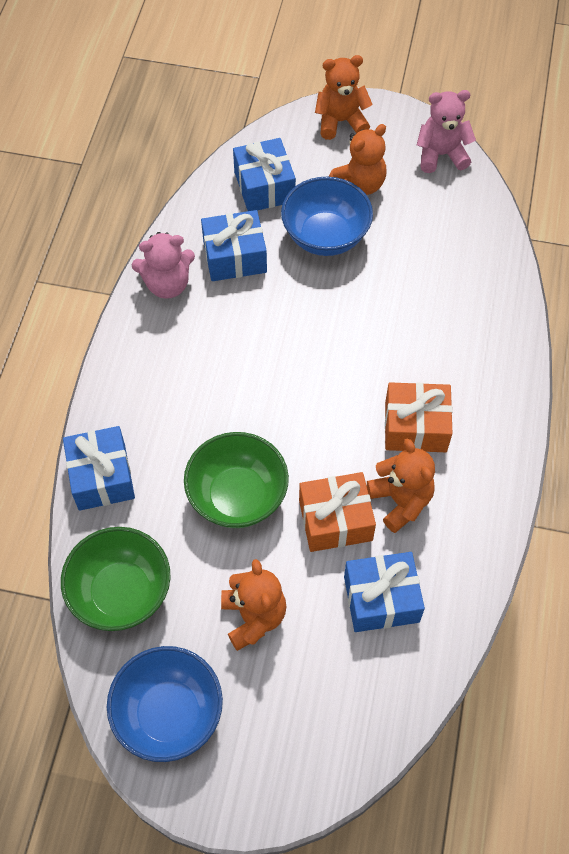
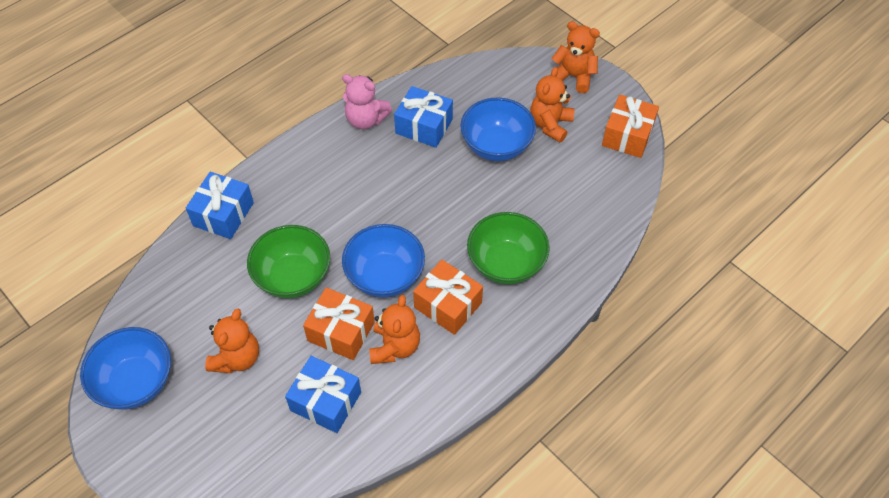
camera: 35 degrees right, 5 degrees down
green bowl [61,527,171,631] -> green bowl moved to [467,212,550,285]
blue gift [233,138,296,211] -> none
orange teddy bear [328,124,387,195] -> orange teddy bear turned 120 degrees clockwise [530,67,575,142]
pink teddy bear [417,90,476,173] -> orange gift [602,95,659,158]
none -> blue bowl [342,224,425,298]

